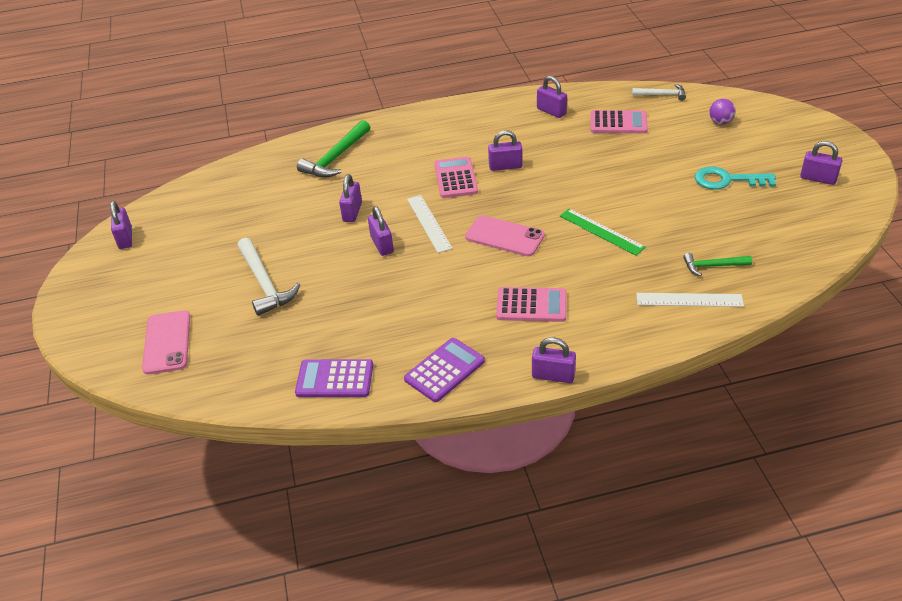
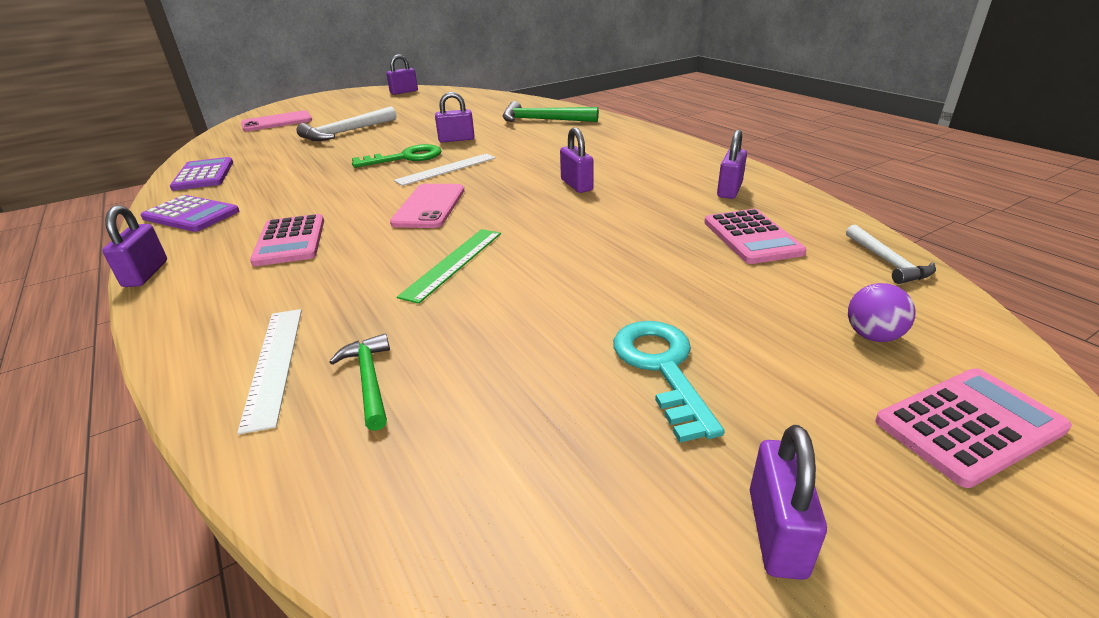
camera: 70 degrees right, 10 degrees down
purple padlock [368,206,394,256] -> green key [352,144,441,168]
pink calculator [434,157,478,198] -> pink calculator moved to [875,368,1072,488]

